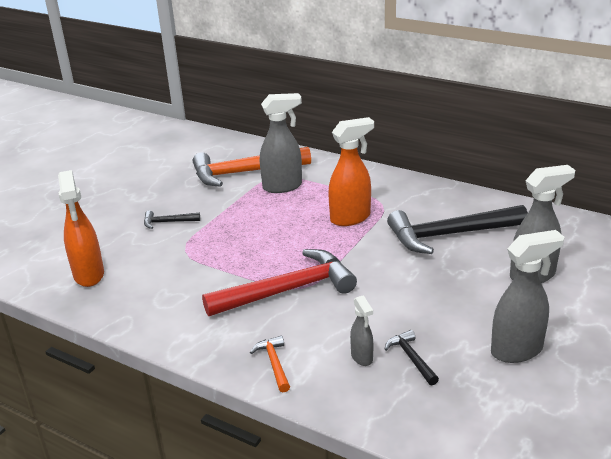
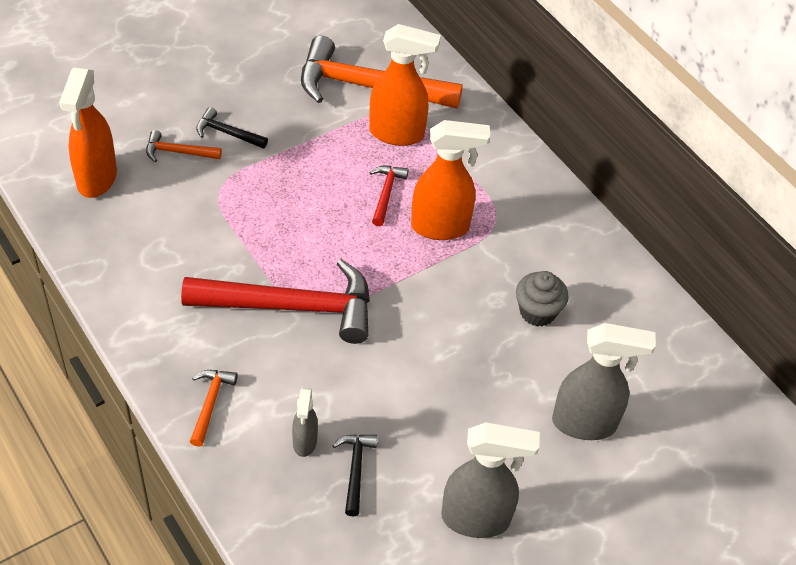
camera: 20 degrees right, 20 degrees up
grey spray bottle [260,93,302,193] -> orange spray bottle [369,24,441,146]
black hammer [387,205,528,254] -> grey cupcake [516,271,569,327]
none -> orange hammer [146,130,222,162]
none -> red hammer [369,166,409,226]

